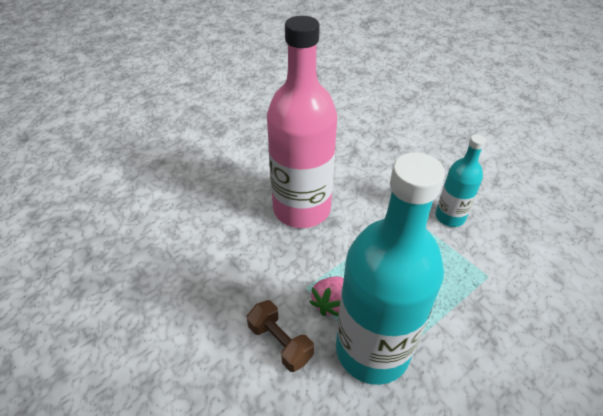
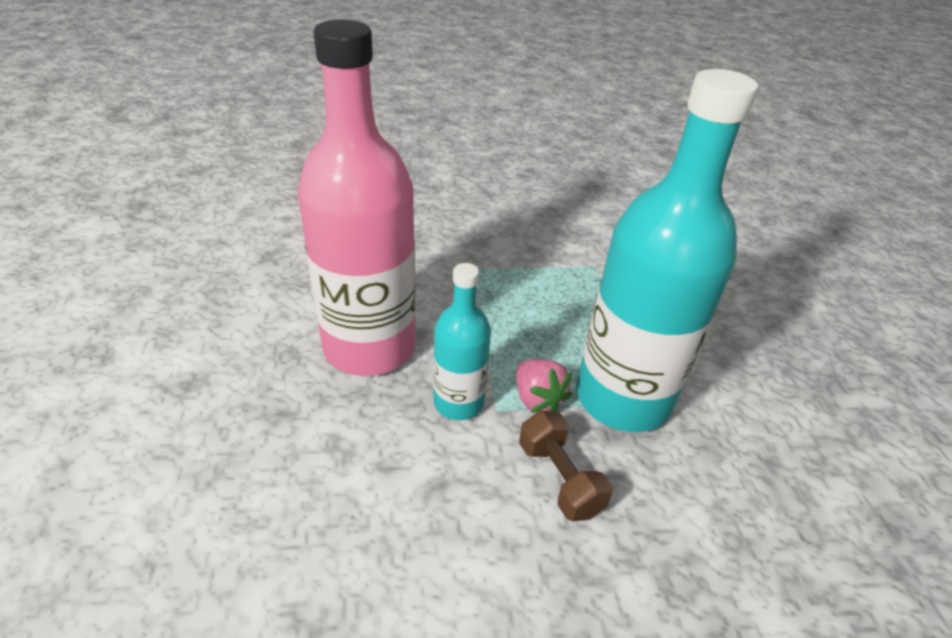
camera: 60 degrees left, 5 degrees down
brown dumbbell [247,300,314,372] -> brown dumbbell turned 75 degrees clockwise [519,411,613,521]
turquoise bottle [435,134,486,227] -> turquoise bottle moved to [433,263,491,420]

